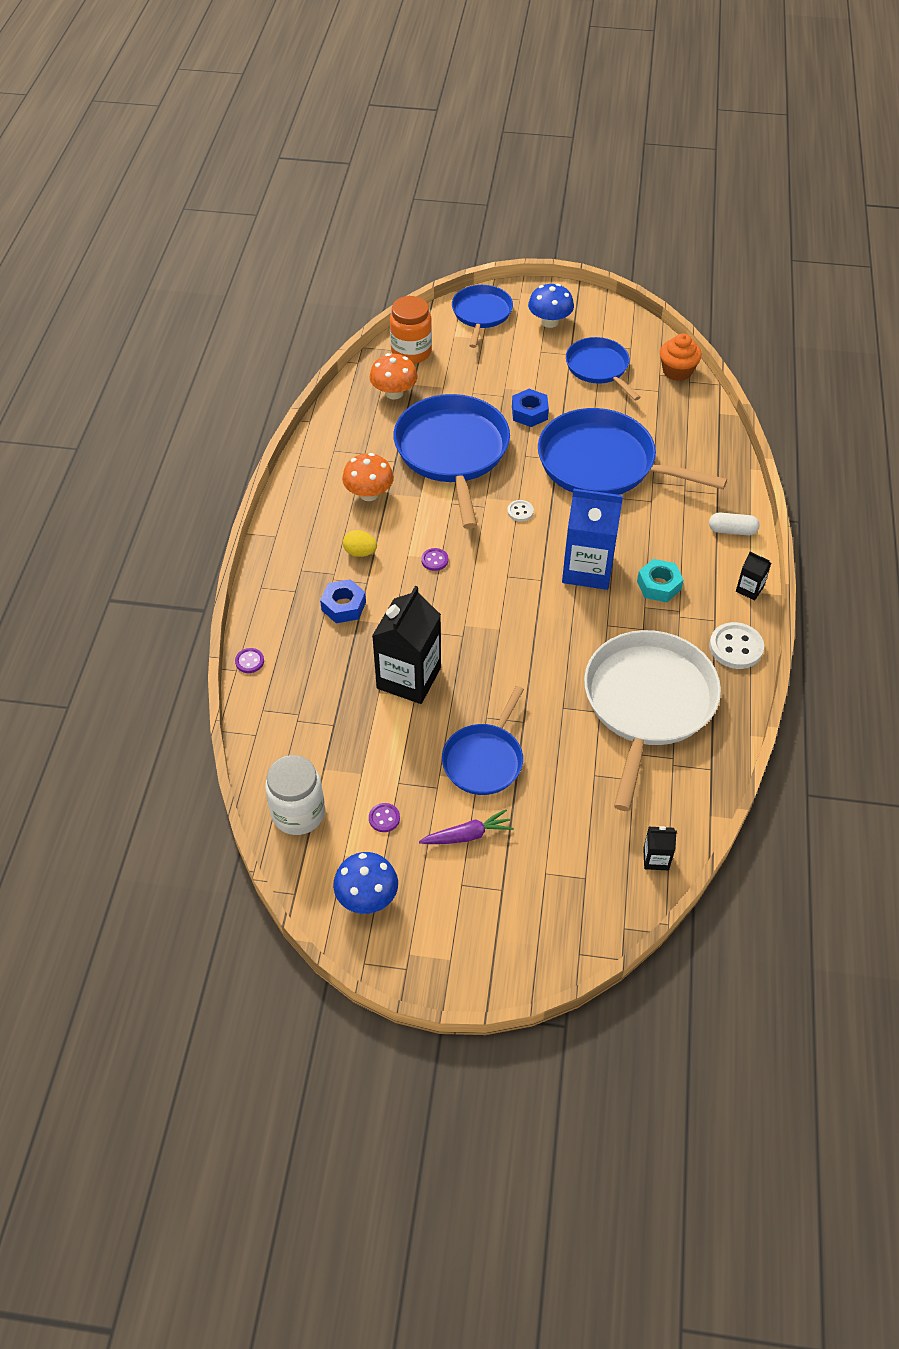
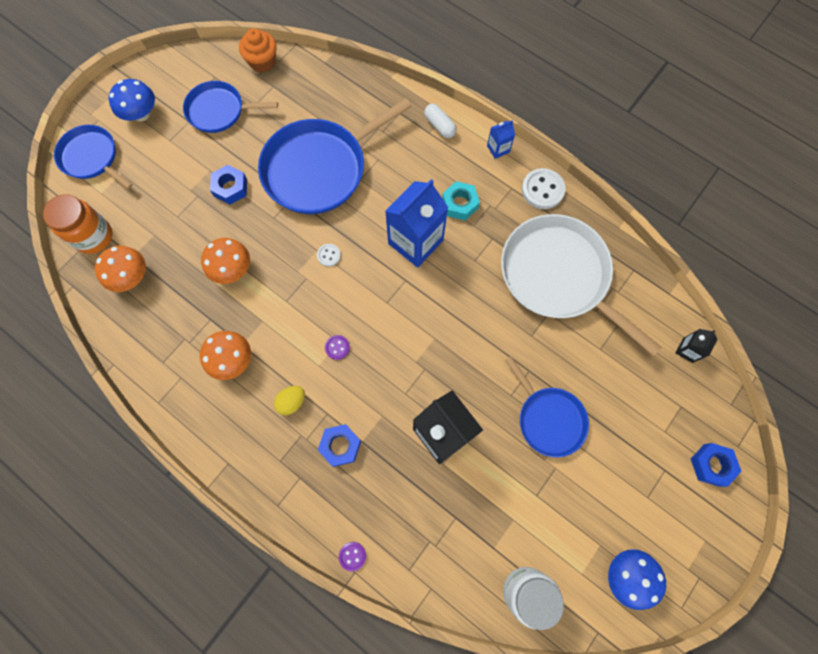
camera: 60 degrees left, 20 degrees up
purple button [369,803,400,832] -> none
blue pan [393,394,510,529] -> orange mushroom [201,238,250,284]
purple carrot [419,809,514,844] -> none
white capsule [709,513,760,535] -> white capsule turned 75 degrees counterclockwise [424,104,457,138]
black carton [736,552,771,600] -> blue carton [487,120,515,159]
none -> blue nut [691,443,742,487]

